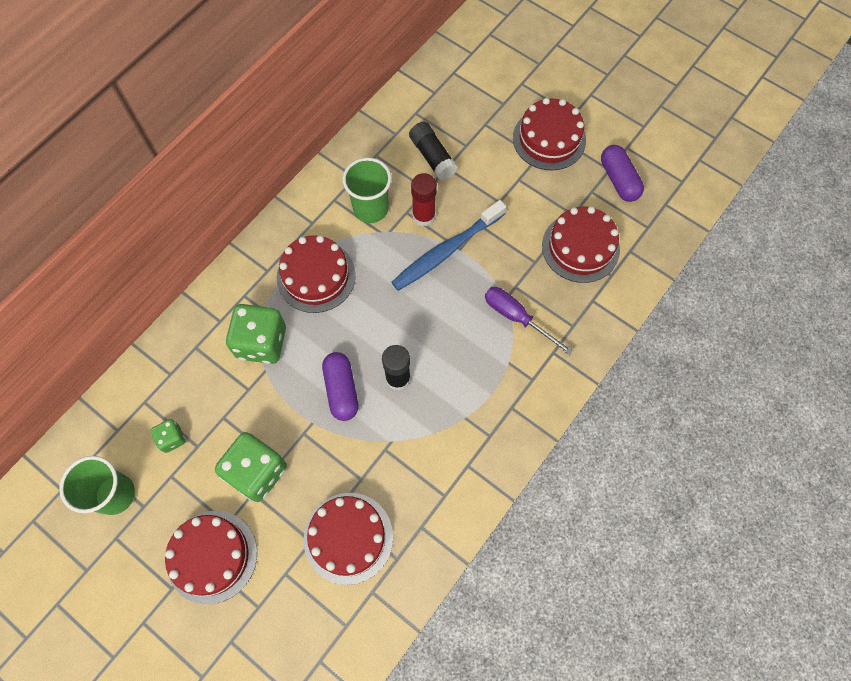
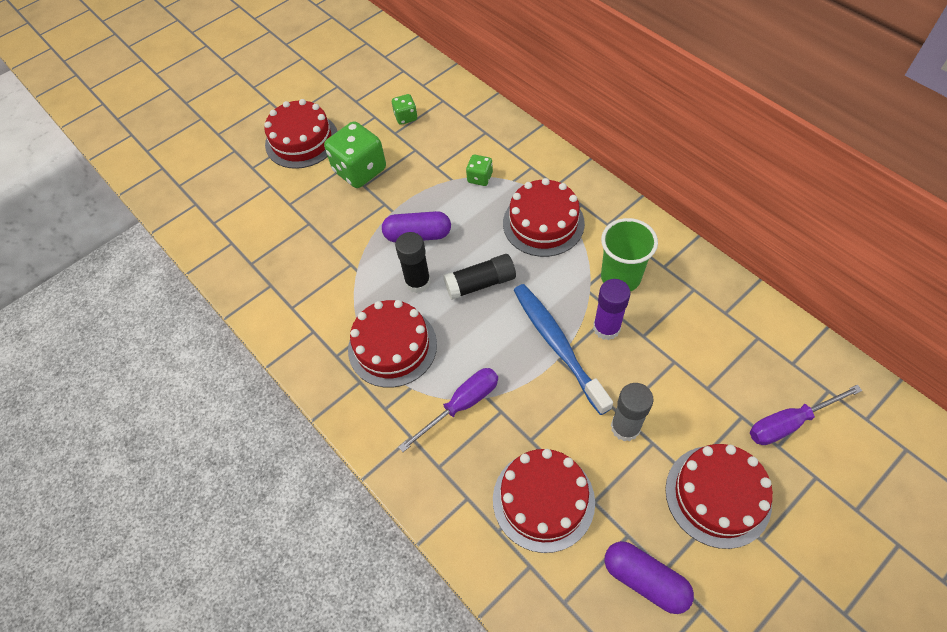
camera: 105 degrees right, 10 degrees down
green cup [59,456,135,515] -> none
green dice [226,304,286,364] -> green dice [466,155,493,186], size x0.50
red cake [304,493,393,585] -> red cake moved to [348,300,437,388]
black glue stick [409,122,458,180] -> black glue stick moved to [443,254,516,300]
red glue stick [411,173,437,226] -> purple glue stick [593,279,631,340]
purple capsule [601,145,644,202] -> purple capsule turned 45 degrees clockwise [605,541,694,614]
none -> grey glue stick [611,383,654,441]
none -> purple screwdriver [750,385,862,445]

